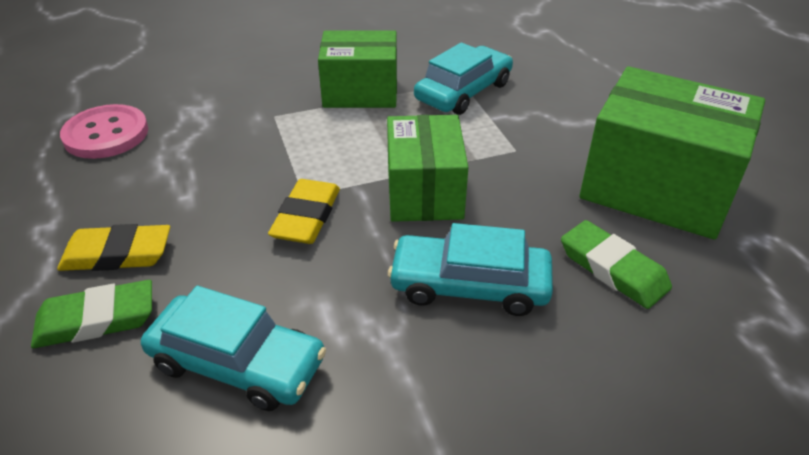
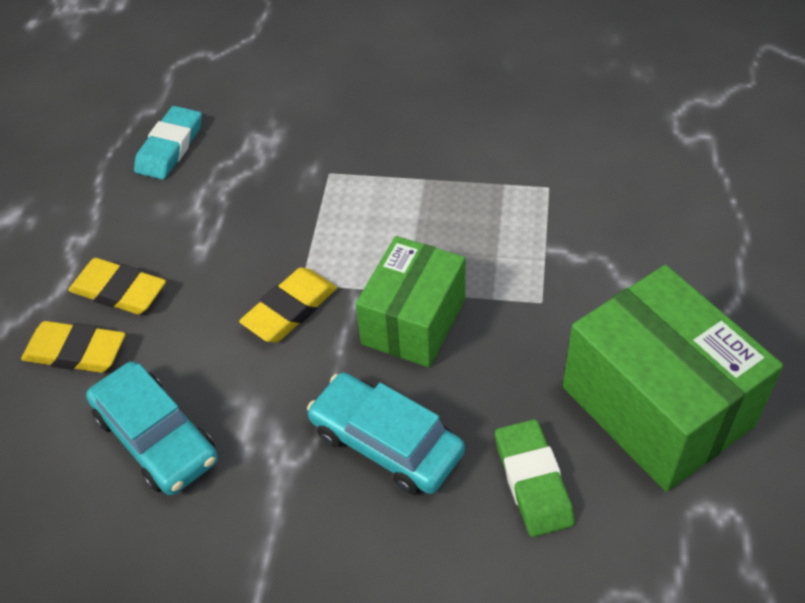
camera: 30 degrees right, 10 degrees up
green eraser [31,280,152,348] -> yellow eraser [21,321,125,373]
pink button [60,104,148,159] -> turquoise eraser [134,106,202,180]
green box [318,31,397,108] -> none
turquoise car [414,43,513,115] -> none

